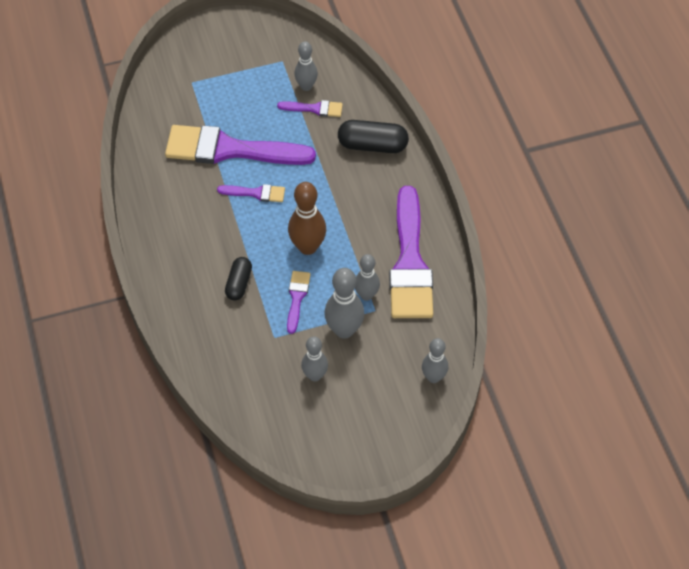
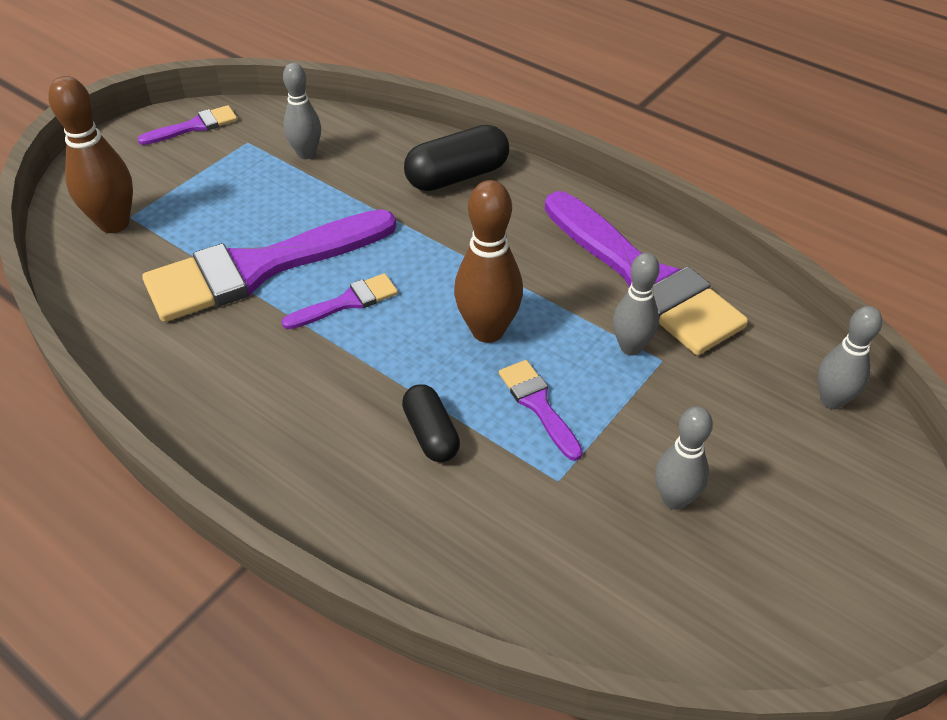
camera: 35 degrees left, 10 degrees down
purple brush [277,100,343,117] -> purple brush moved to [138,105,237,145]
grey bowling pin [324,268,364,339] -> none
none -> brown bowling pin [48,76,133,233]

